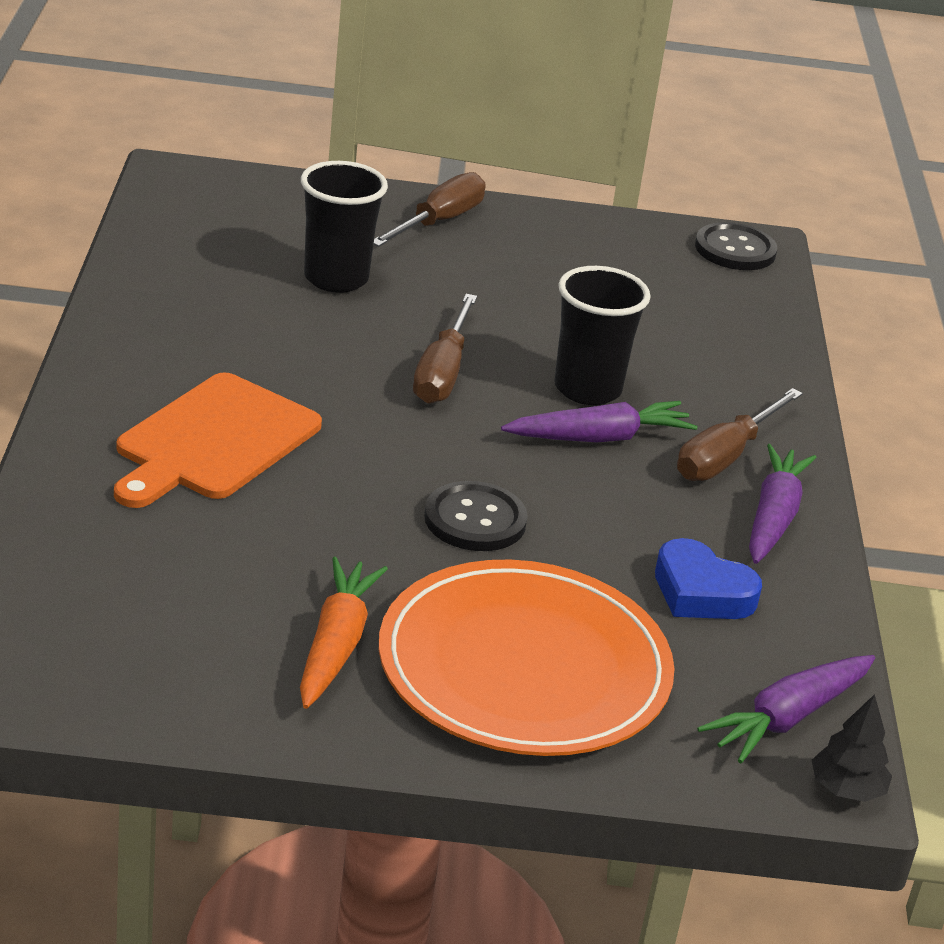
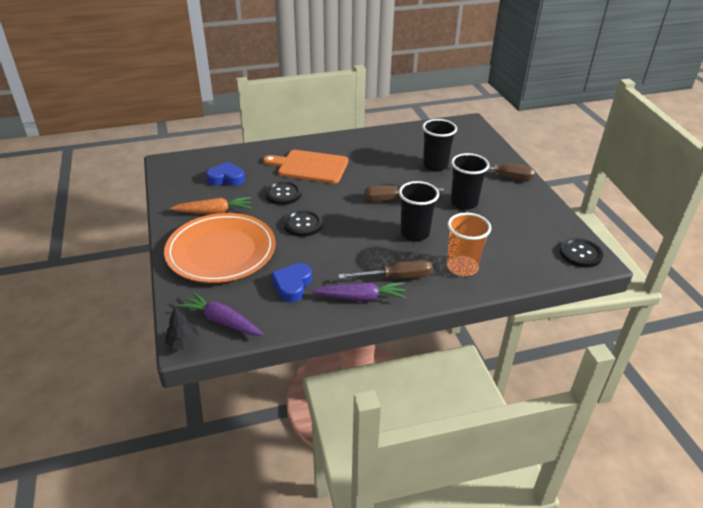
camera: 75 degrees right, 5 degrees up
purple carrot [501,401,698,442] -> none
brown screwdriver [677,388,803,481] -> brown screwdriver turned 150 degrees clockwise [338,259,433,279]
none -> blue heart [206,162,245,186]
none -> black button [265,181,302,205]
none -> orange cup [447,213,491,276]
none -> black cup [450,153,489,210]

